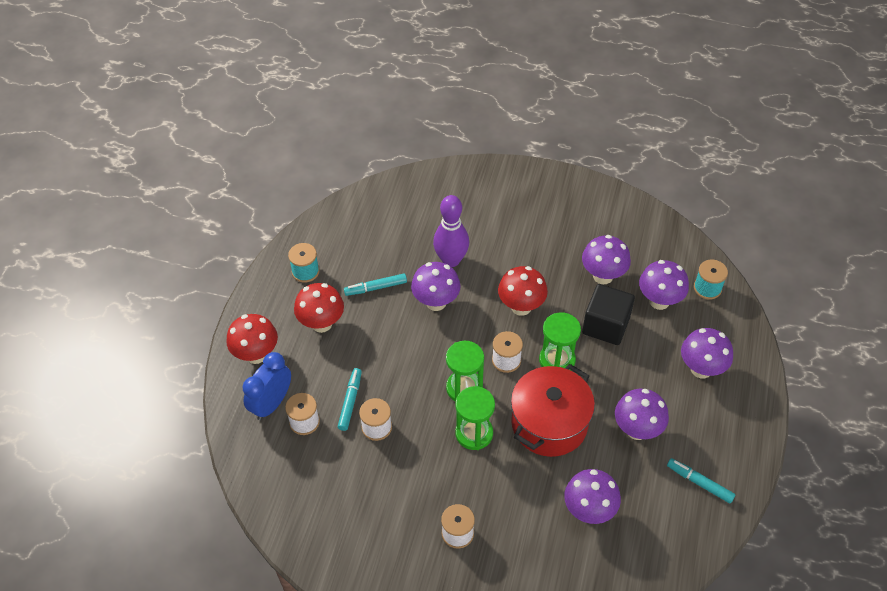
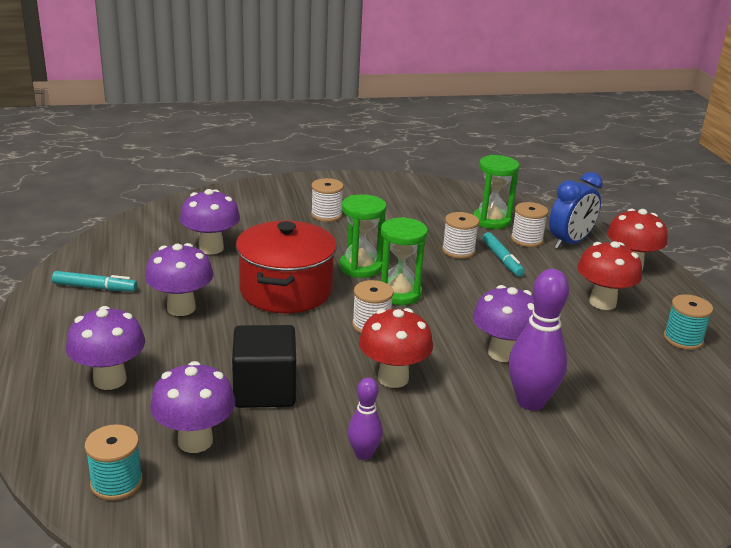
camera: 150 degrees right, 25 degrees down
blue clock [243,352,291,420] -> blue clock turned 45 degrees clockwise [549,172,603,249]
turquoise marker [344,273,407,296] -> none
green hourglass [539,312,581,371] -> green hourglass moved to [473,155,519,229]
purple mushroom [582,235,631,284] -> none
none -> purple bowling pin [348,377,383,460]

